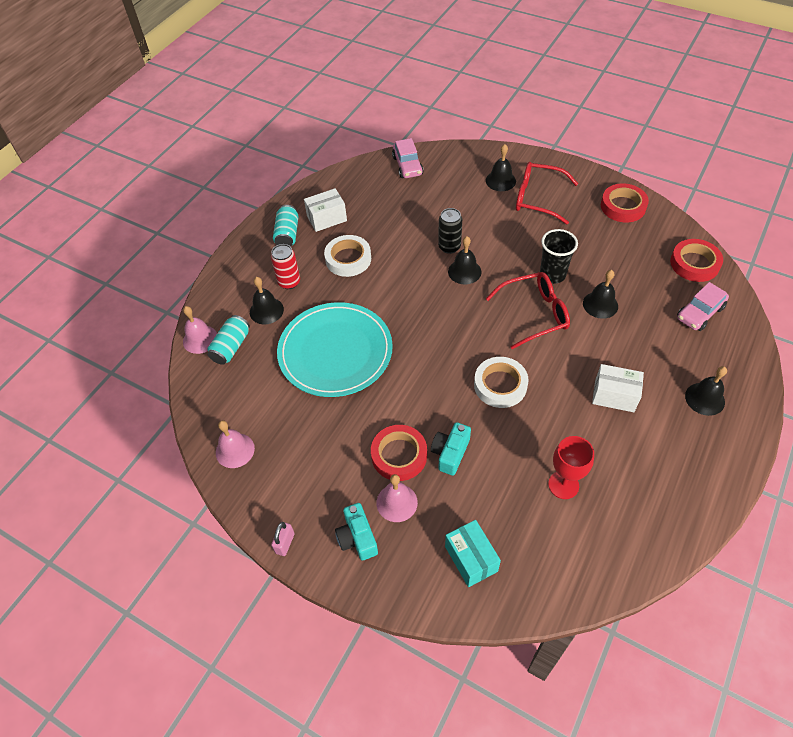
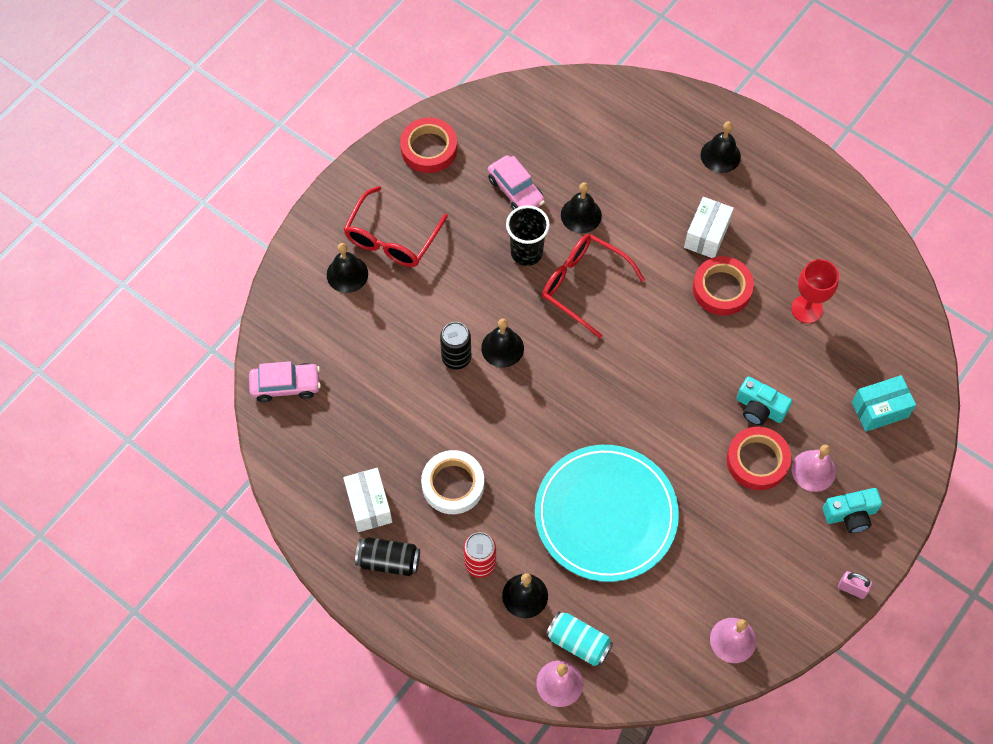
camera: 85 degrees left, 10 degrees up
turquoise can [273,205,299,247] -> black can [355,537,420,576]
white tape [474,357,529,408] -> none
red glasses [486,272,570,349] -> red glasses turned 45 degrees counterclockwise [542,234,645,338]
red tape [670,239,723,282] -> red tape moved to [693,256,754,316]
pink car [677,282,729,331] -> pink car moved to [488,155,545,210]

